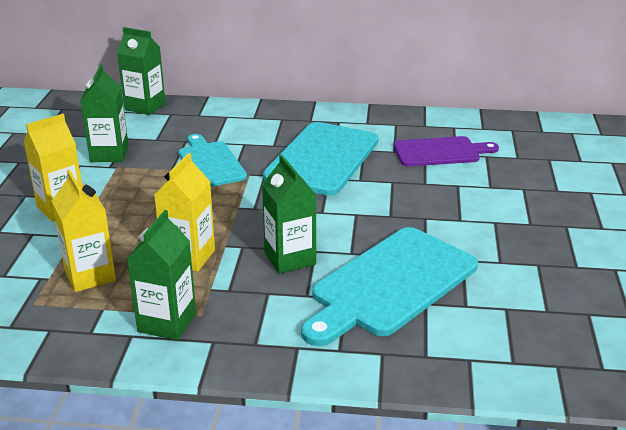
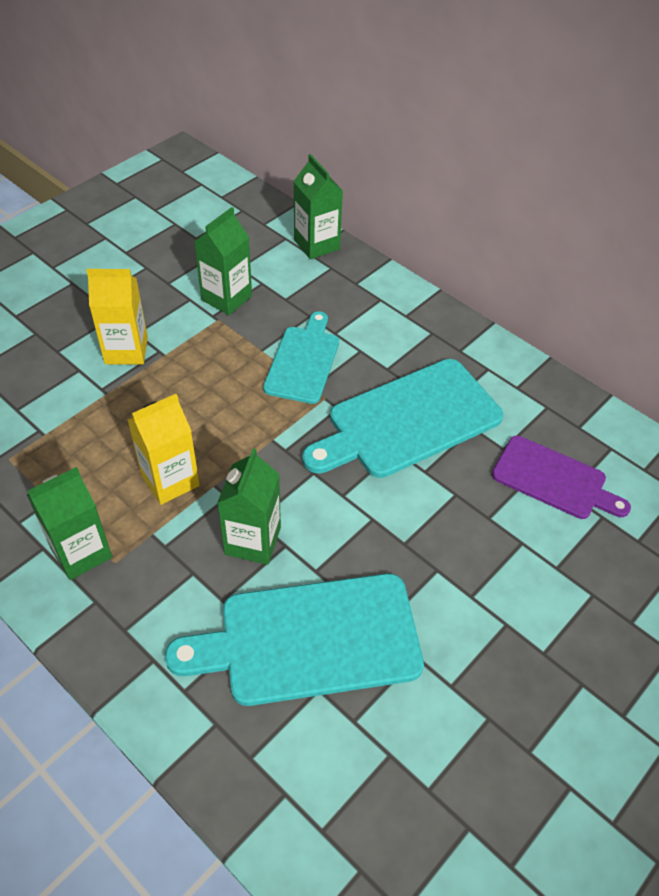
camera: 35 degrees right, 20 degrees up
yellow carton [52,170,116,292] -> none

